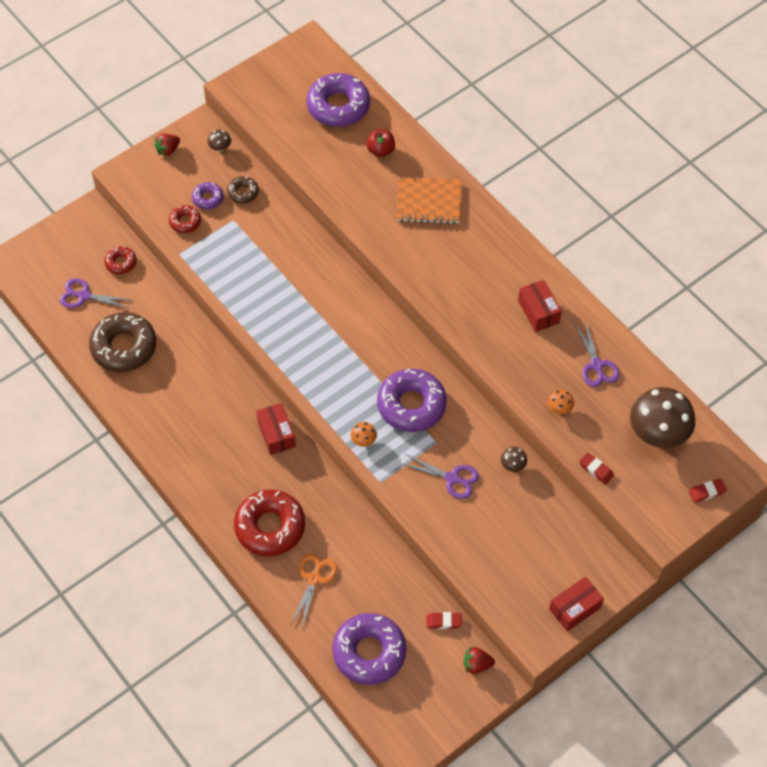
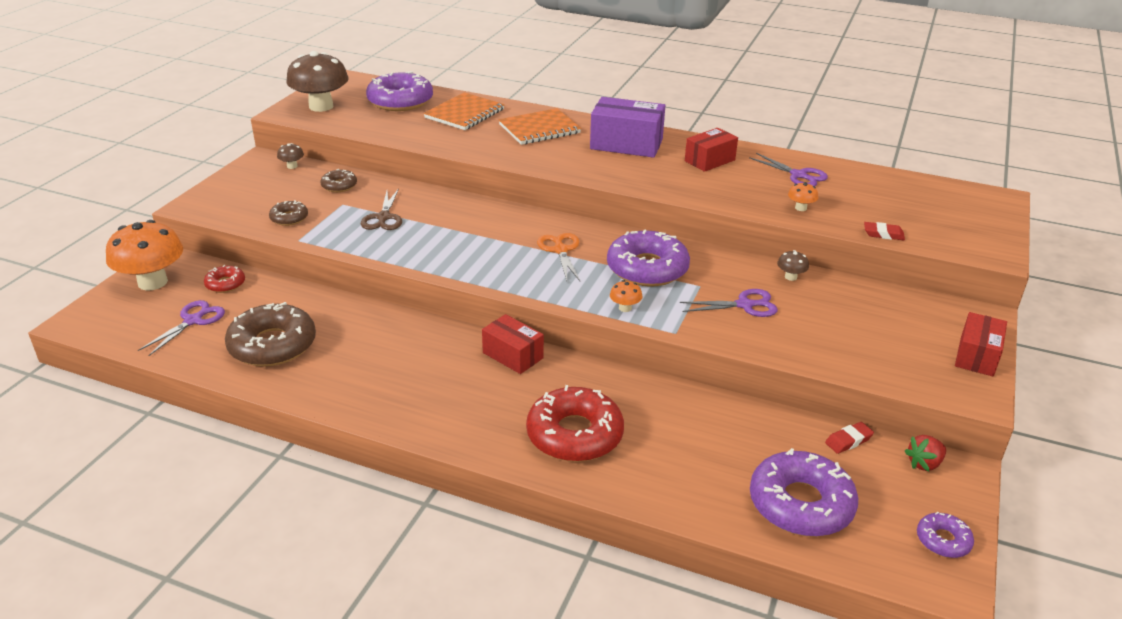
camera: 30 degrees left, 25 degrees down
purple scissors [60,278,131,308] -> purple scissors turned 135 degrees clockwise [138,300,225,356]
red strawberry [154,134,180,157] -> none
red donut [169,205,201,233] -> brown donut [269,200,308,226]
purple donut [192,182,224,209] -> purple donut moved to [917,512,974,558]
orange scissors [291,554,337,628] -> orange scissors moved to [537,233,580,281]
red apple [366,129,395,157] -> orange notebook [424,92,505,130]
red box [518,280,562,332] -> red box turned 75 degrees counterclockwise [685,128,738,172]
brown mushroom [630,387,695,448] -> brown mushroom moved to [286,51,348,112]
red eraser [688,479,727,503] -> none
none -> orange mushroom [106,220,183,290]
none -> brown scissors [361,188,402,230]
none -> purple box [590,97,666,158]

